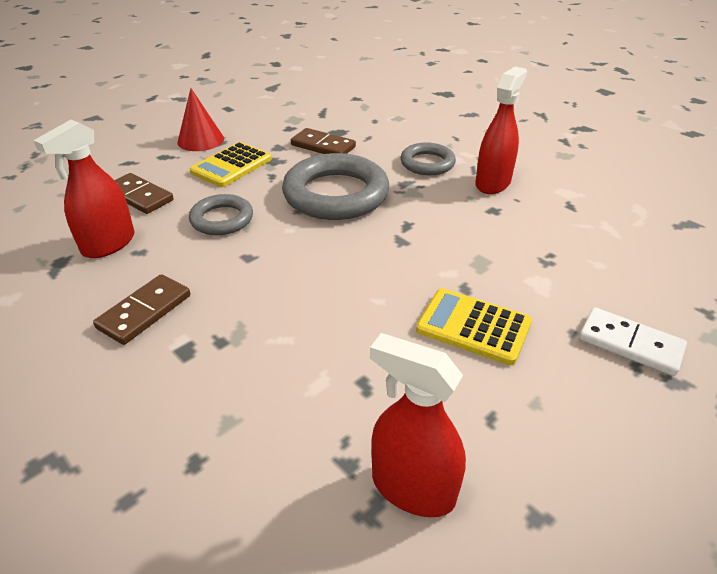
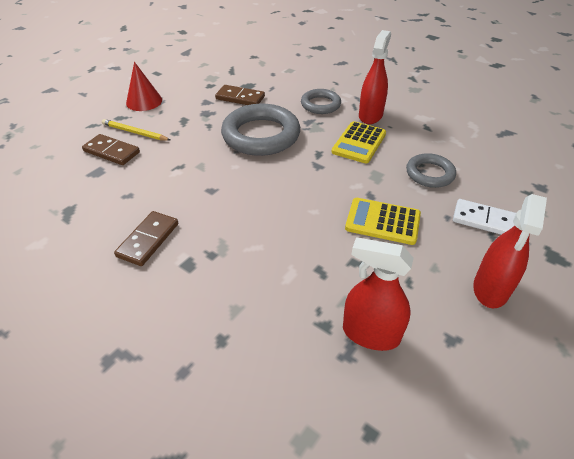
camera: 10 degrees left, 5 degrees up
red spray bottle [33,120,135,258] -> red spray bottle moved to [473,194,547,308]
grey ring [189,194,253,235] -> grey ring moved to [406,153,456,188]
yellow calculator [190,142,272,187] -> yellow calculator moved to [332,121,386,163]
none -> yellow pencil [102,119,170,141]

